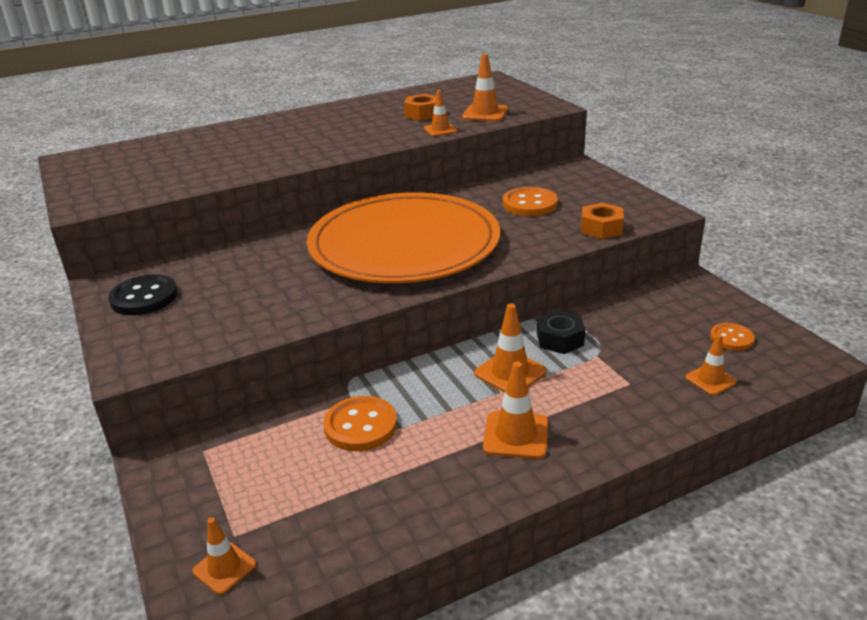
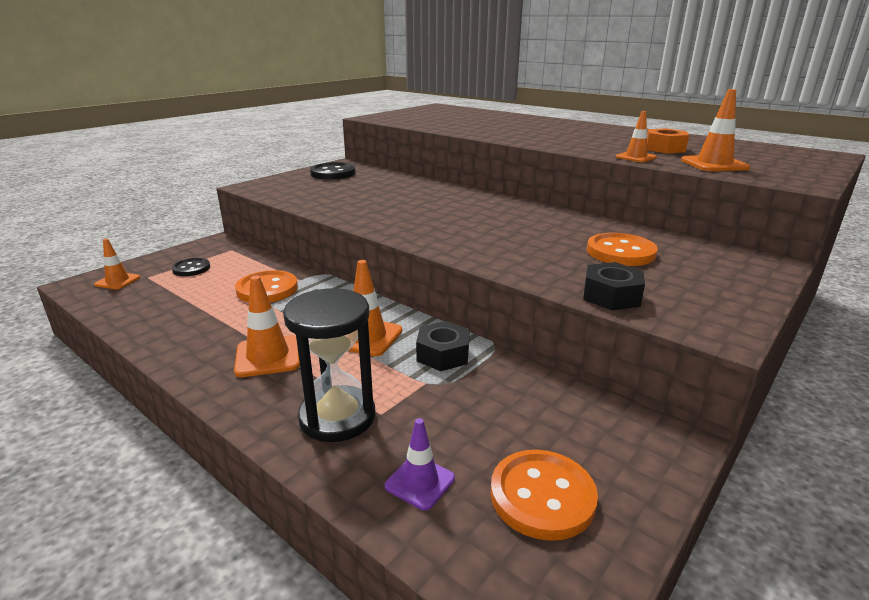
camera: 65 degrees right, 5 degrees down
orange plate [307,192,500,283] -> none
orange nut [581,202,624,239] -> black nut [583,262,645,310]
orange traffic cone [685,334,737,395] -> purple traffic cone [385,418,455,511]
orange button [710,323,755,351] -> orange button [490,450,598,541], size x1.56
none -> black button [172,258,210,276]
none -> black hourglass [283,288,375,442]

